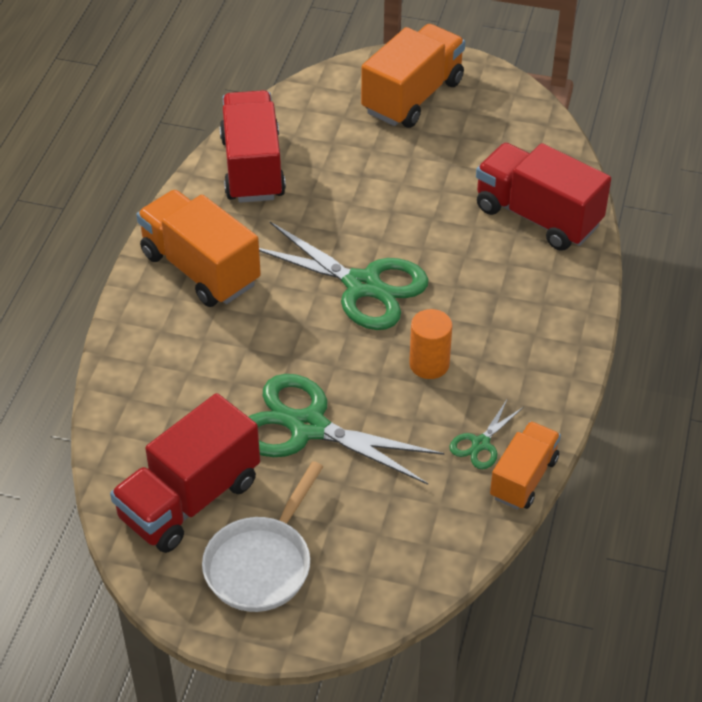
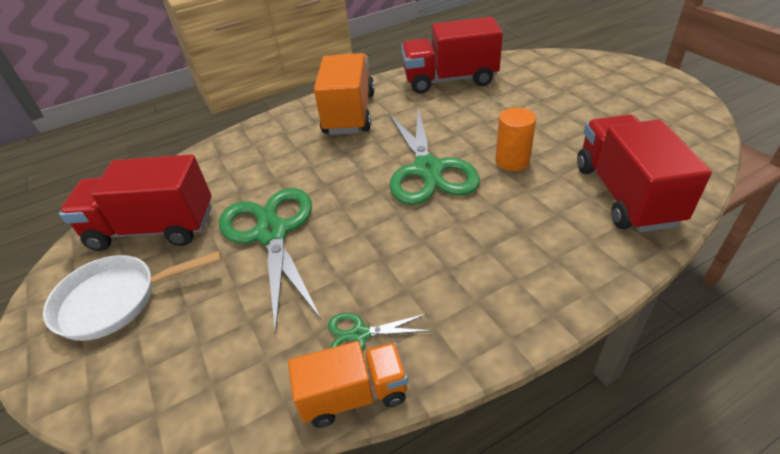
camera: 50 degrees right, 5 degrees down
red truck [220,90,286,203] -> red truck turned 135 degrees counterclockwise [401,17,503,94]
orange truck [361,24,465,128] -> none
orange cylinder [409,309,452,379] -> orange cylinder moved to [495,108,536,171]

